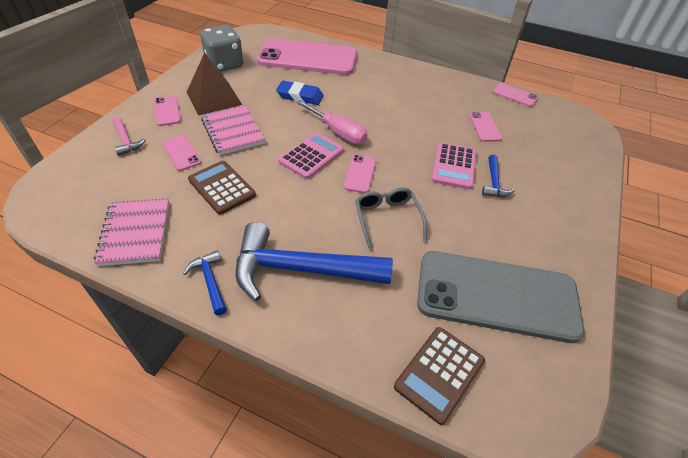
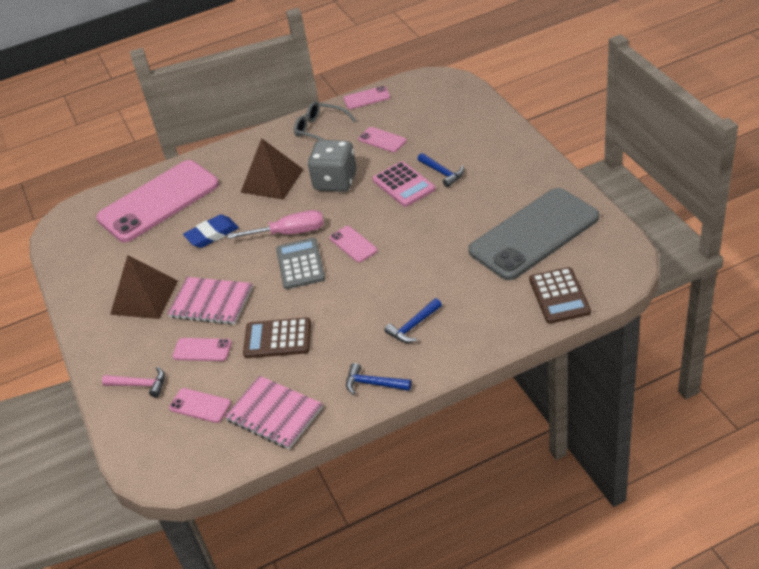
camera: 40 degrees left, 5 degrees down
pink phone [154,96,181,126] -> pink phone moved to [169,388,231,423]
grey dice [200,25,244,72] -> grey dice moved to [308,140,357,192]
blue hammer [235,222,393,301] -> blue hammer [384,298,442,343], size x0.45
pink calculator [278,132,344,179] -> grey calculator [276,238,325,289]
grey glasses [355,187,427,251] -> grey glasses moved to [294,102,357,140]
none -> brown pyramid [240,138,304,200]

